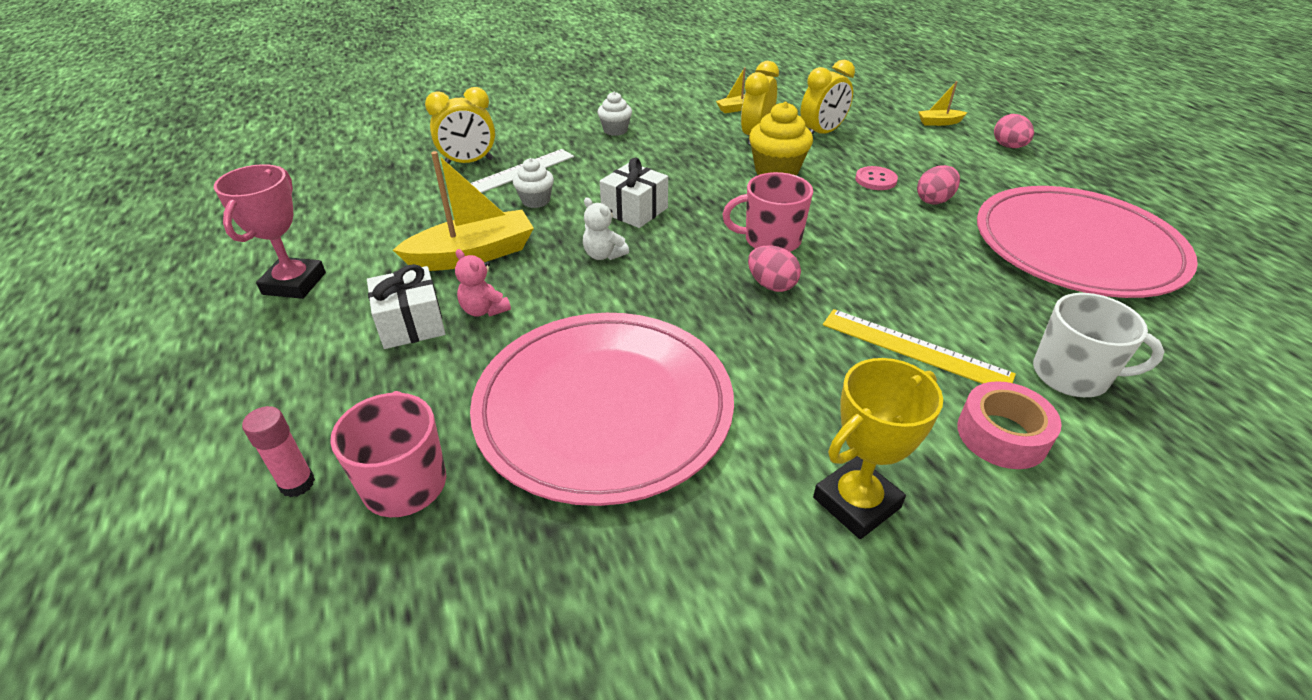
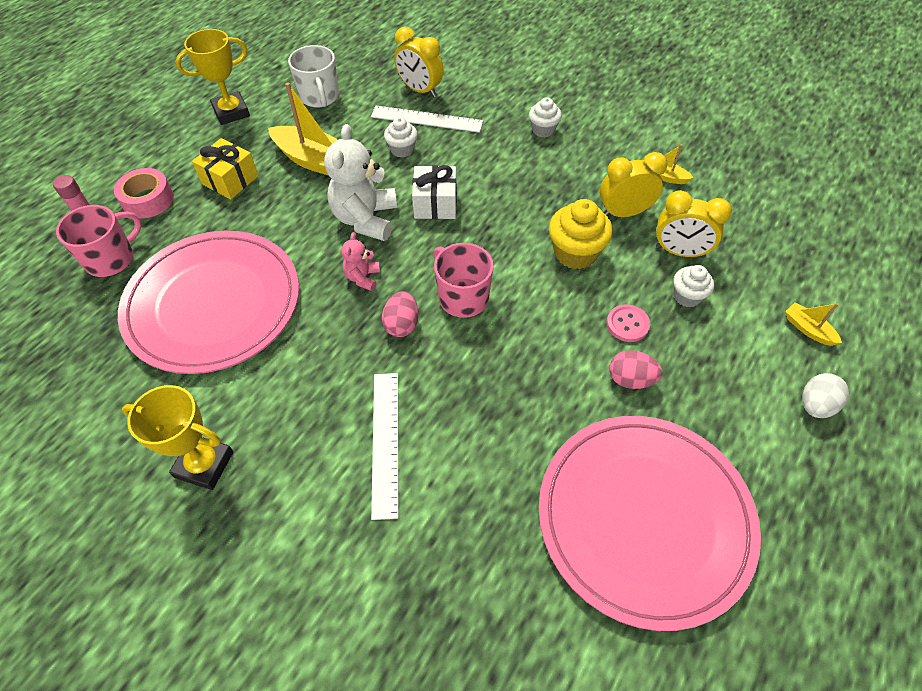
camera: 55 degrees right, 15 degrees up
pink trophy [214,164,326,299] -> yellow trophy [175,29,250,125]
white gift [367,264,446,349] -> yellow gift [192,138,258,199]
pink teddy bear [455,249,511,317] -> pink teddy bear moved to [341,232,380,291]
white teddy bear [583,197,629,260] -> white teddy bear [324,124,397,241], size x1.97
yellow ruler [823,309,1016,384] -> white ruler [371,373,399,520]
pink tape [957,381,1062,469] -> pink tape moved to [114,168,174,218]
pink egg [994,114,1034,148] -> white egg [802,373,849,418]
white mug [1033,293,1165,397] -> white mug moved to [288,45,339,107]
none -> white cupcake [673,265,714,307]

